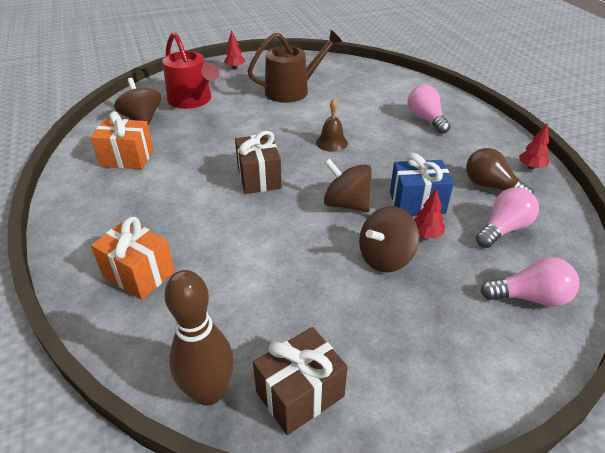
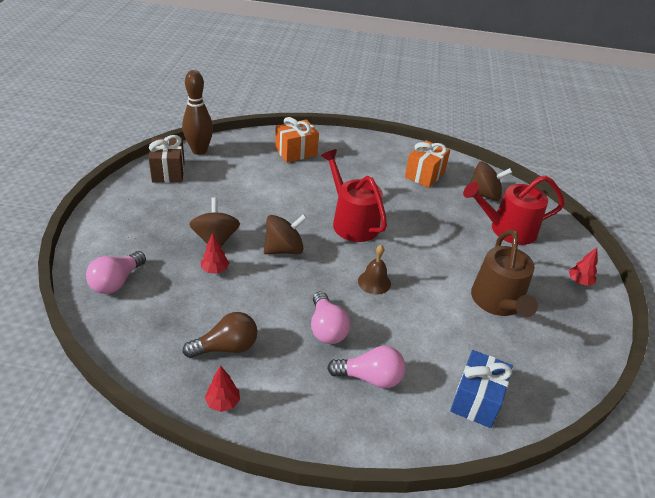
camera: 115 degrees right, 0 degrees up
brown gift [235,131,282,194] -> red watering can [321,149,387,242]
blue gift [390,153,454,215] -> blue gift moved to [450,350,513,428]
pink light bulb [476,187,539,248] -> pink light bulb moved to [311,291,351,344]

